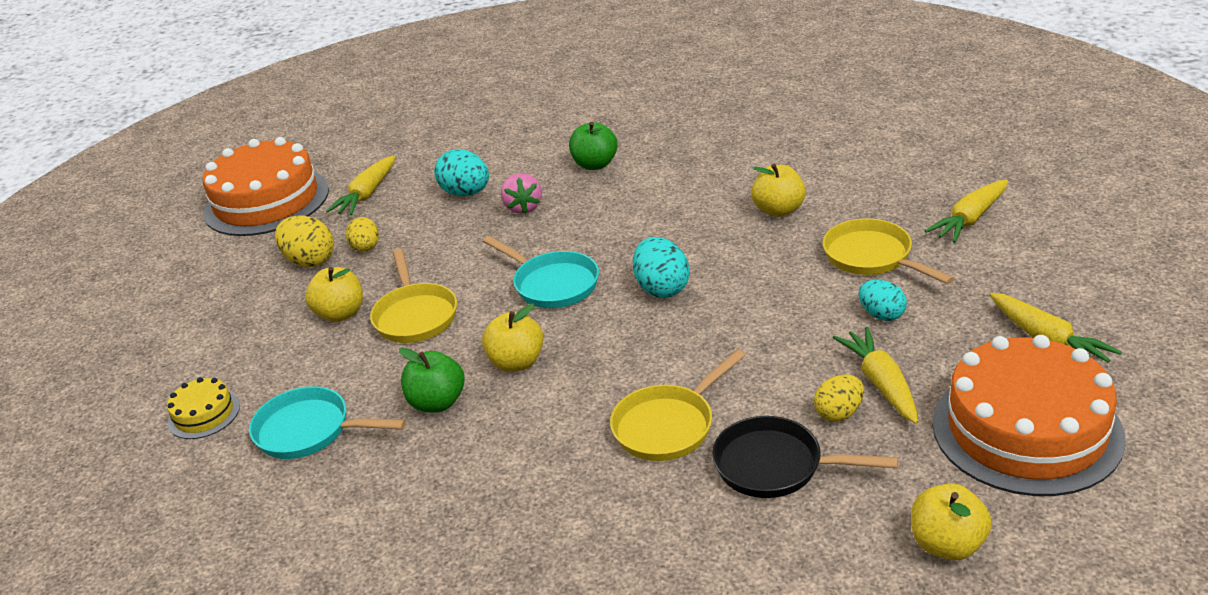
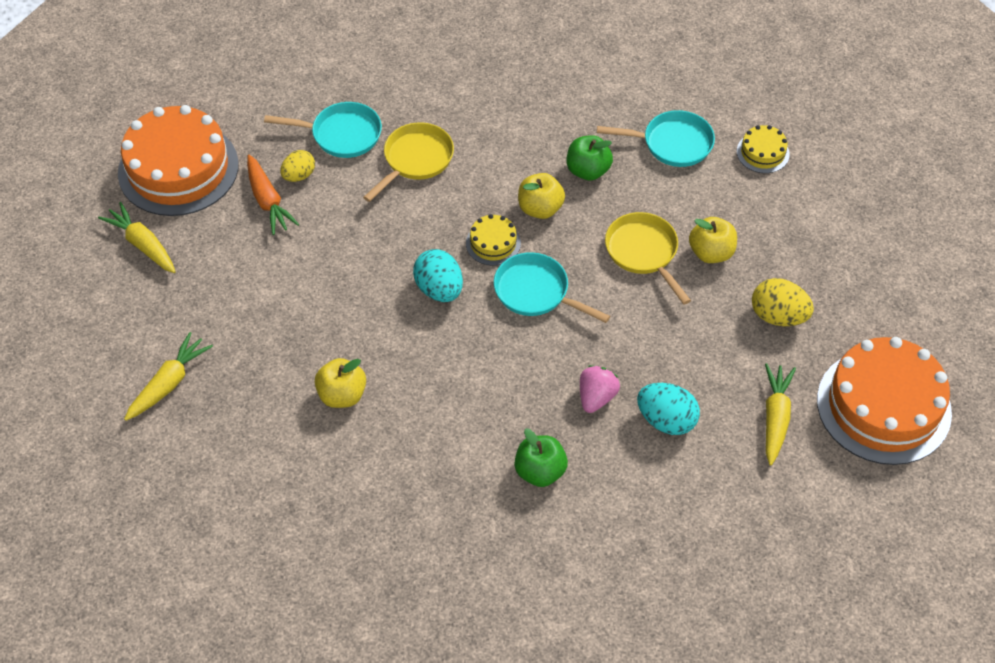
camera: 165 degrees right, 20 degrees up
yellow egg [346,217,379,252] -> none
pink strawberry [501,173,542,214] -> pink strawberry turned 45 degrees clockwise [580,365,620,413]
black pan [712,416,898,498] -> turquoise pan [264,102,382,158]
yellow pan [823,218,954,284] -> none
yellow carrot [833,327,918,424] -> orange carrot [247,155,299,235]
turquoise egg [859,280,907,321] -> none
yellow apple [911,483,992,560] -> none
none -> yellow cake [466,214,521,266]

